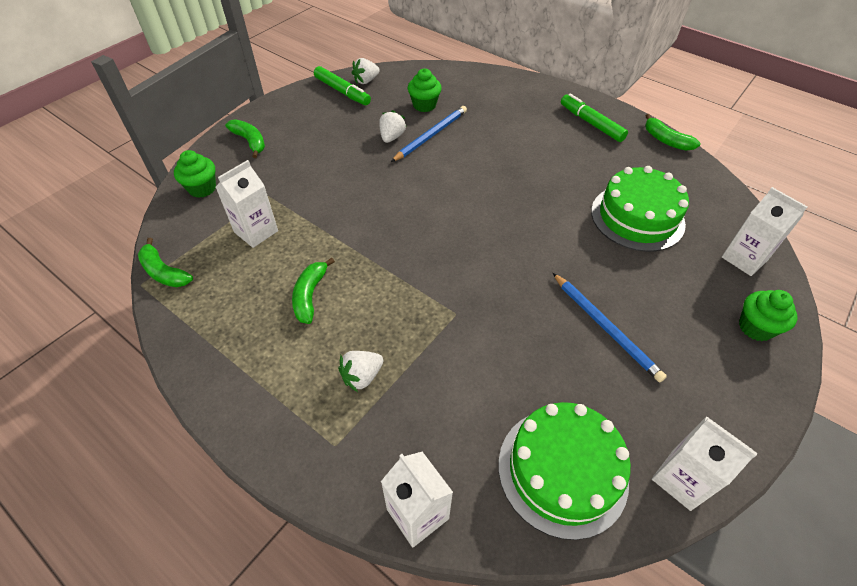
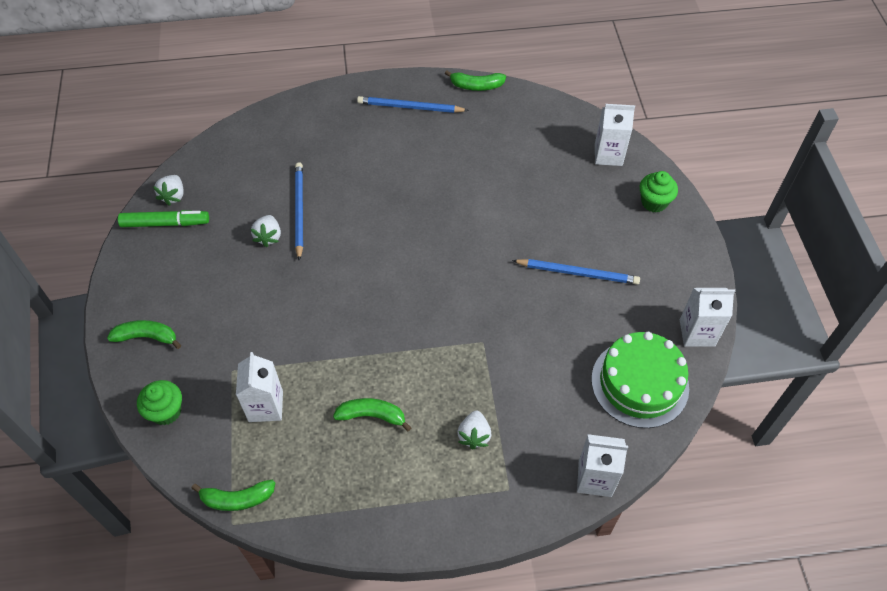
camera: 45 degrees left, 5 degrees up
green banana [292,258,335,324] -> green banana turned 135 degrees clockwise [333,398,412,432]
white strawberry [379,110,406,143] -> white strawberry turned 150 degrees counterclockwise [251,215,281,247]
green cupcake [408,68,442,112] -> none
green marker [561,93,628,142] -> blue pencil [357,96,469,113]
green cake [591,166,689,252] -> none

